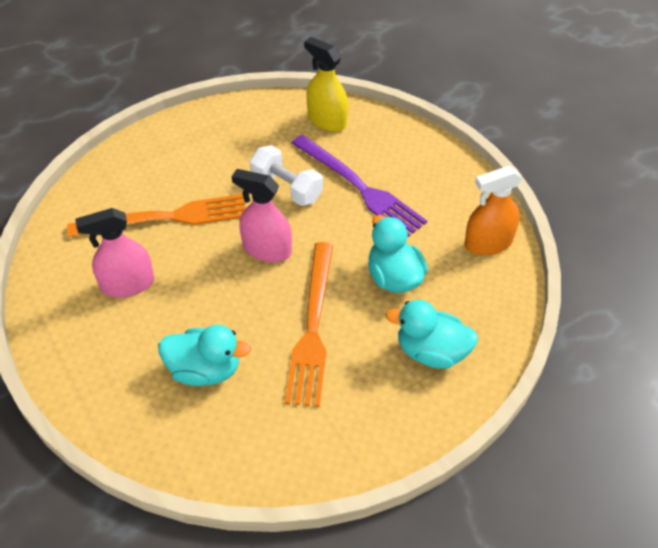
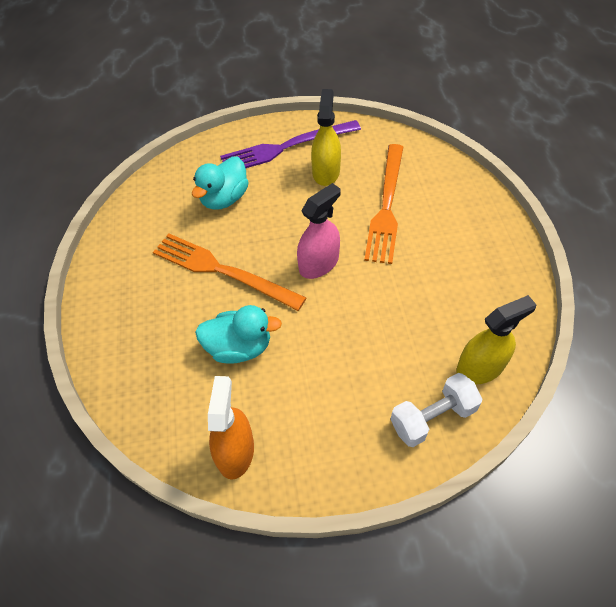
camera: 115 degrees right, 5 degrees up
pink spray bottle [75,208,154,298] -> yellow spray bottle [311,89,341,186]
white dumbbell [250,145,323,206] -> white dumbbell moved to [391,373,483,447]
purple fork [292,135,427,238] -> purple fork moved to [220,120,361,168]
turquoise duck [386,300,478,368] -> none

